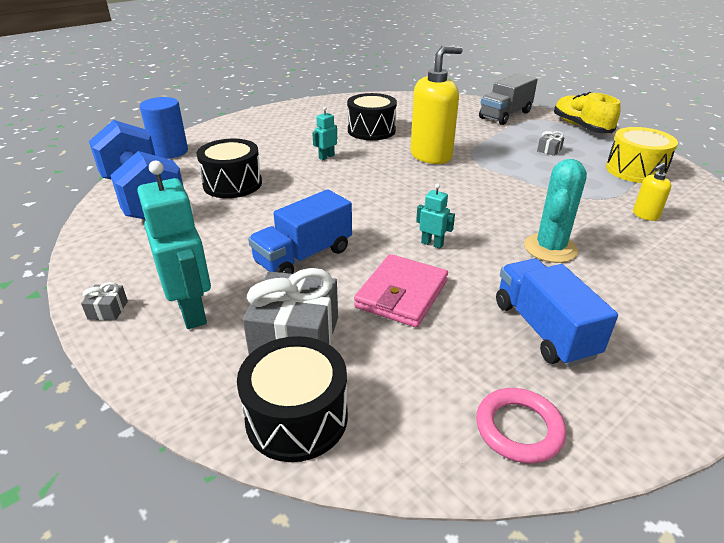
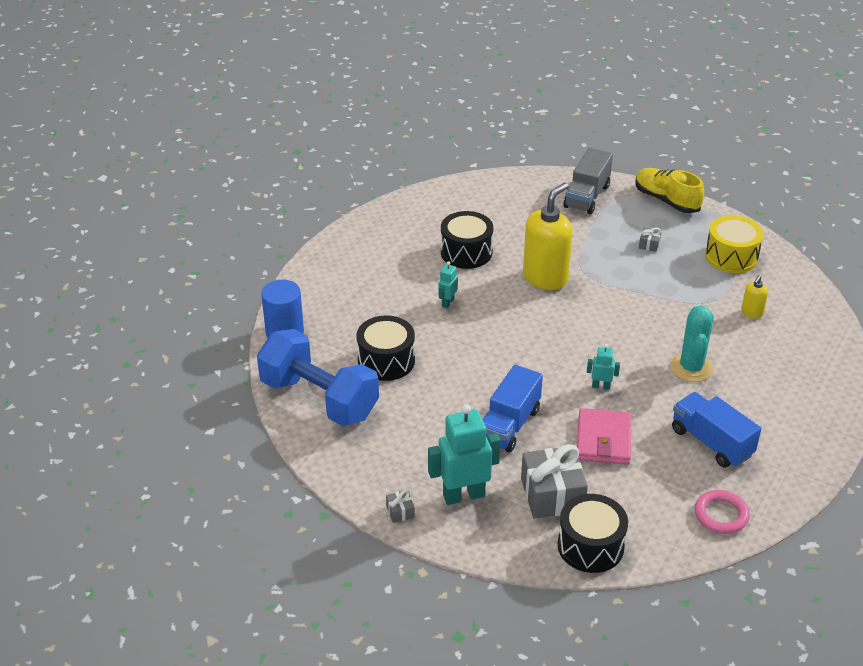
camera: 20 degrees left, 5 degrees up
turquoise robot [137,161,211,329] -> turquoise robot turned 60 degrees counterclockwise [428,404,501,505]

